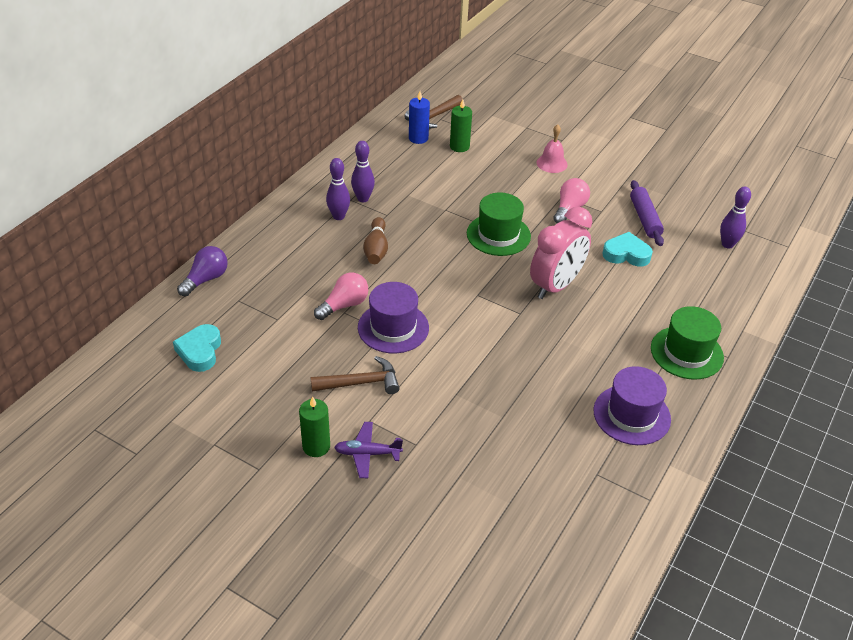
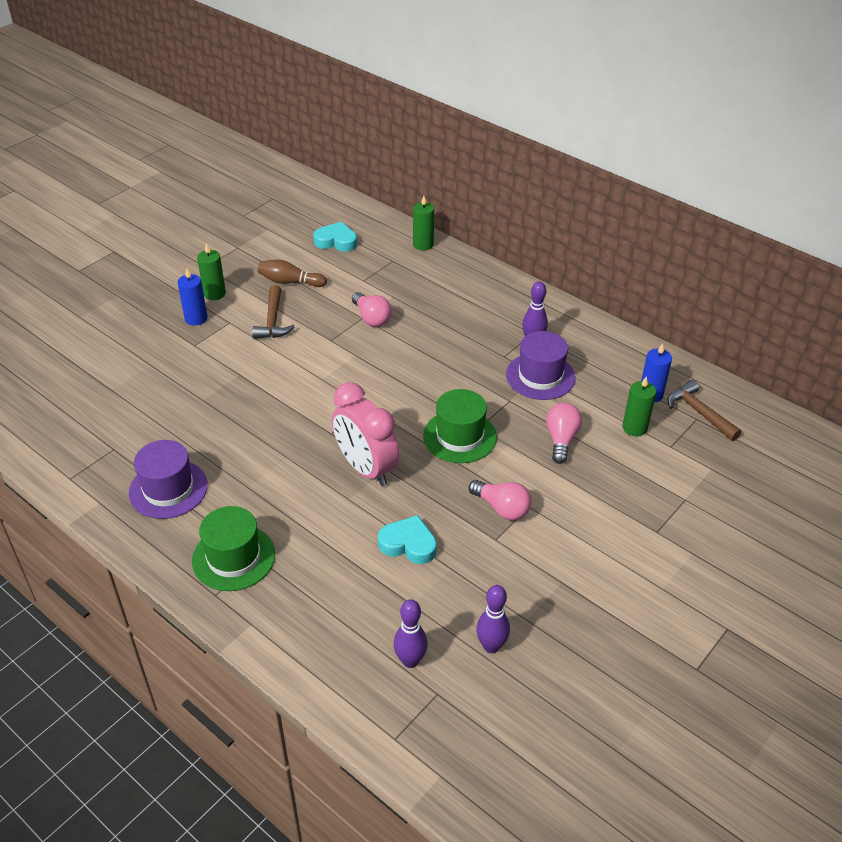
camera: 100 degrees right, 0 degrees up
purple light bulb [177,246,228,296] -> green candle [413,196,434,250]
purple bowling pin [326,158,350,220] -> purple bowling pin moved to [476,585,510,653]
purple plane [334,422,403,478] -> blue candle [177,268,207,326]
purple hat [358,282,429,354] -> purple hat moved to [506,331,576,400]
brown bowling pin [363,217,388,264] -> brown bowling pin moved to [258,260,327,287]
pink bell [537,124,568,173] -> none
turquoise heart [602,232,653,267] -> turquoise heart turned 90 degrees counterclockwise [378,515,437,564]
purple rolling pin [630,180,664,246] -> none
none -> pink light bulb [546,403,582,464]

